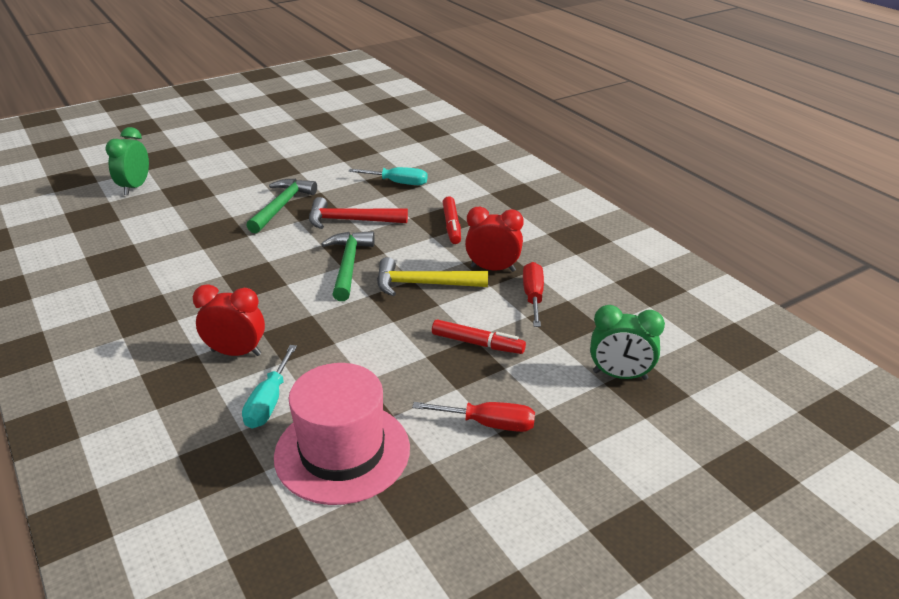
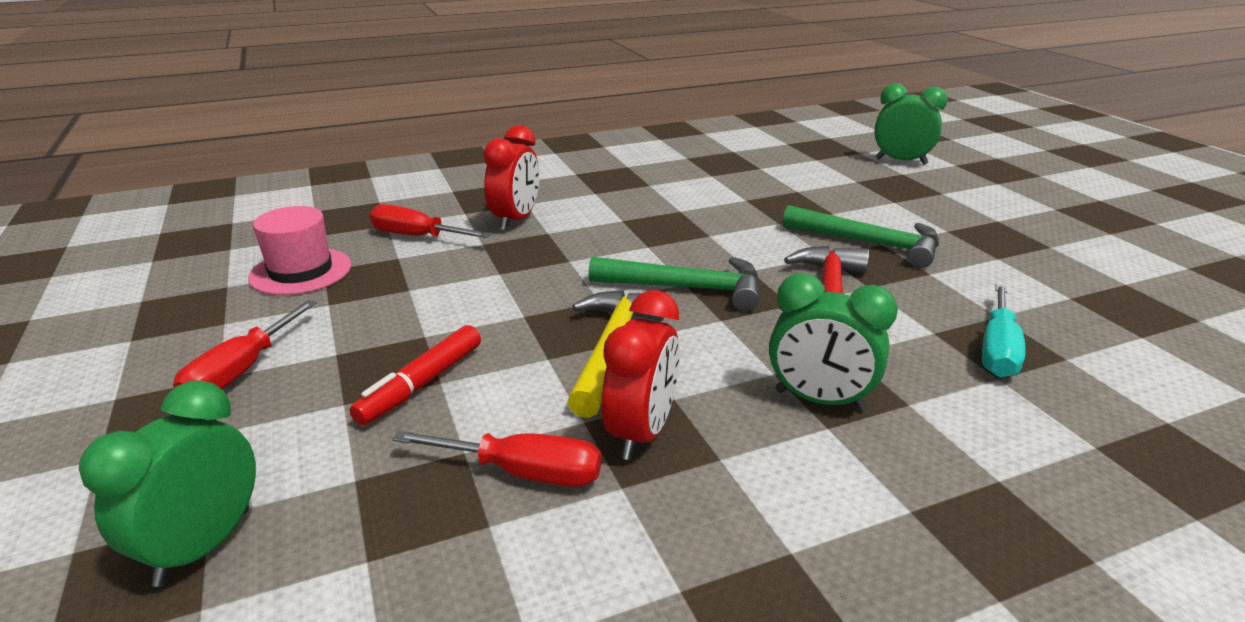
camera: 100 degrees right, 5 degrees down
turquoise screwdriver [242,345,297,428] -> red screwdriver [370,204,491,238]
pink hat [274,363,410,505] -> pink hat [248,206,352,295], size x0.64
red marker [443,196,461,244] -> green clock [769,273,898,411]

